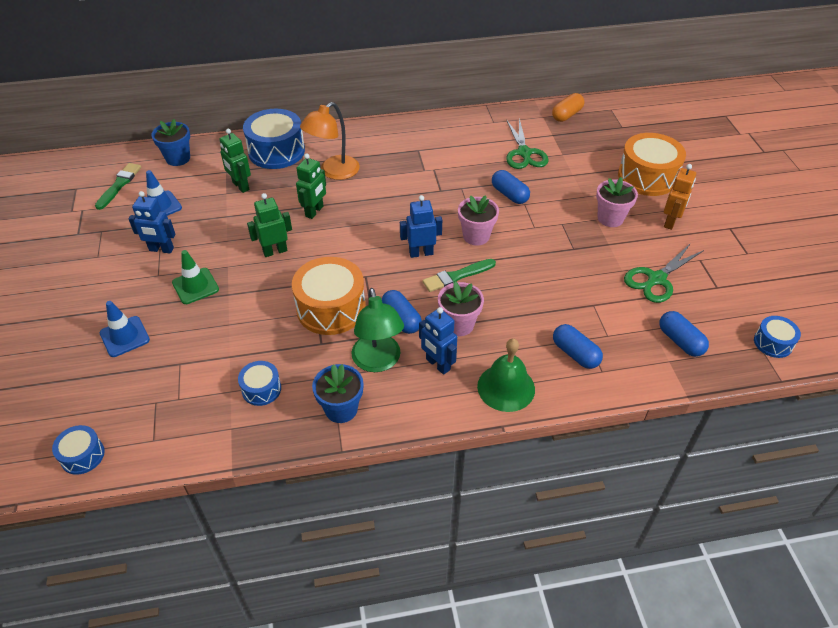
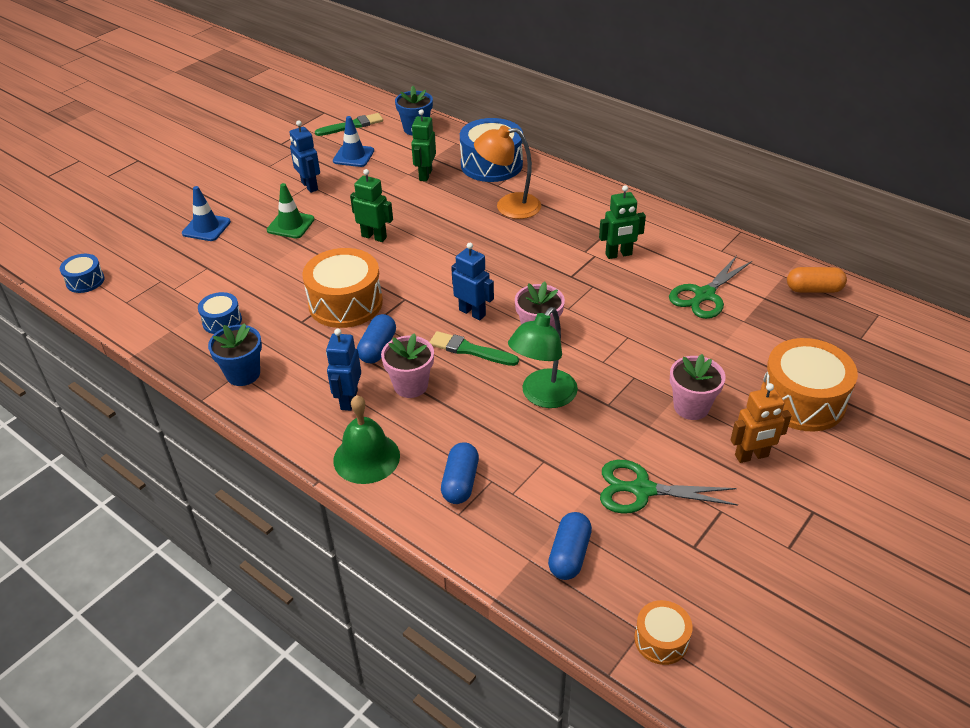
camera: 50 degrees right, 5 degrees down
green robot [296,154,326,219] -> green robot moved to [599,185,646,259]
green lamp [351,288,404,372] -> green lamp moved to [508,307,578,408]
blue capsule [492,170,530,204] -> none
blue drum [754,316,801,358] -> orange drum [634,600,693,665]

